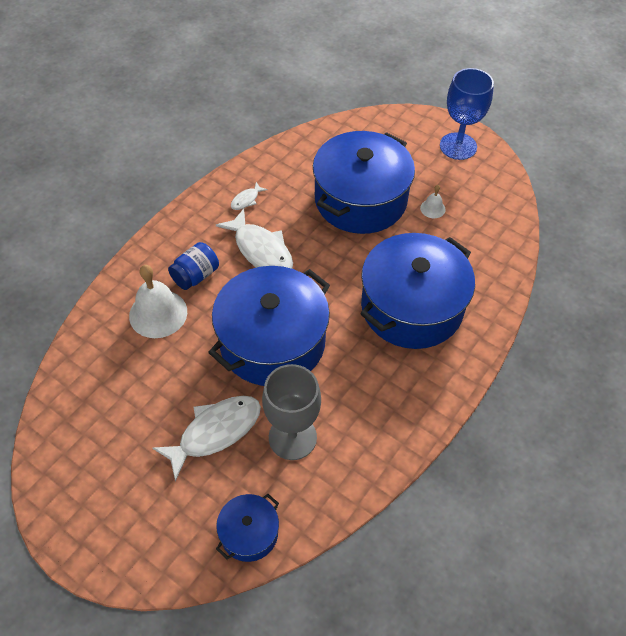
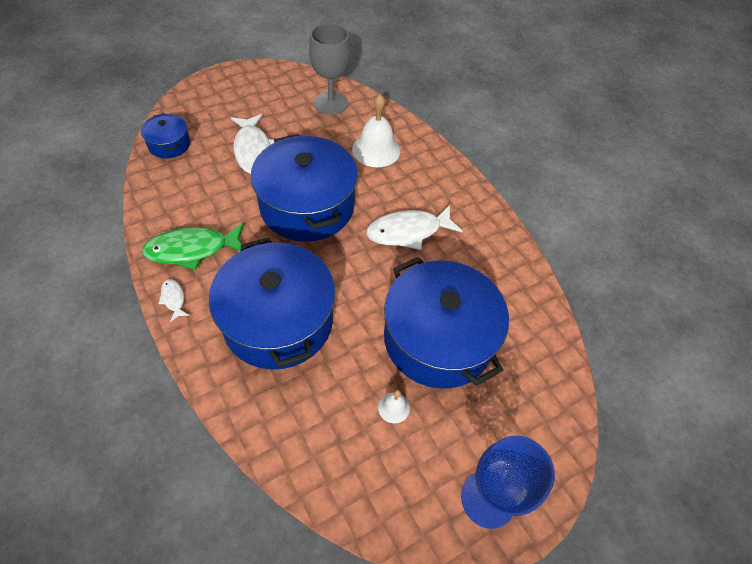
camera: 110 degrees right, 0 degrees up
blue jar [168,242,219,290] -> none
white fish [231,182,268,210] -> white fish moved to [158,279,189,322]
grey goblet [262,364,321,460] -> grey goblet moved to [309,23,351,115]
none -> green fish [142,223,244,270]

